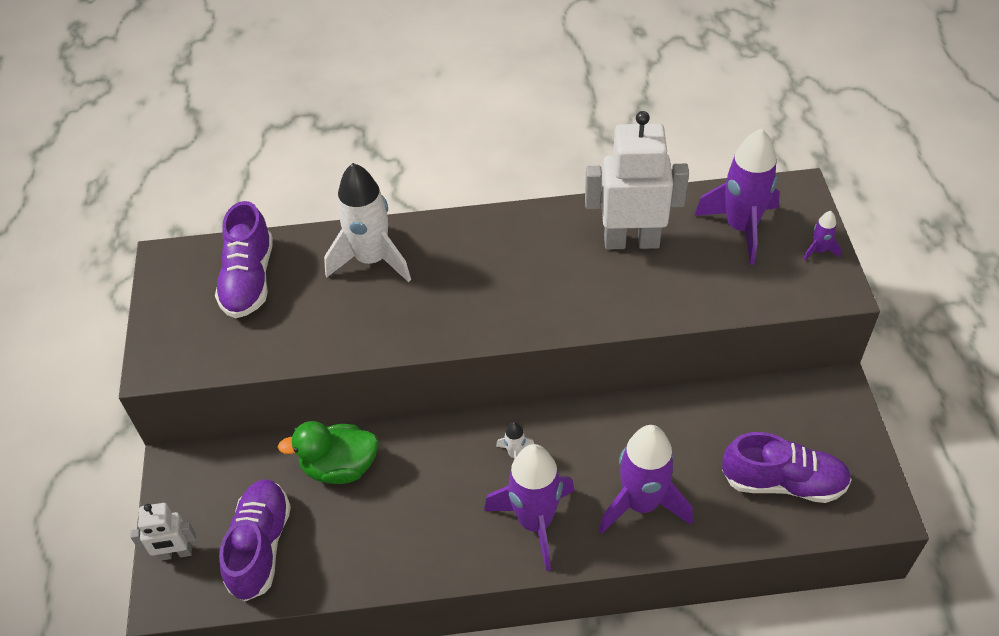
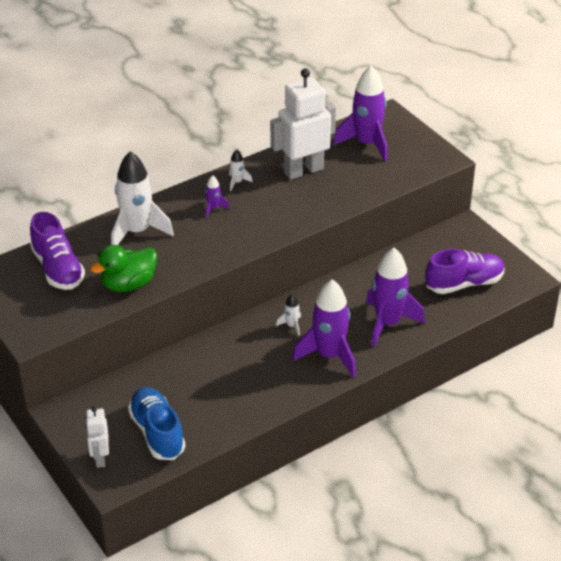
camera: 30 degrees left, 10 degrees down
white robot [130,503,196,561] -> white robot turned 120 degrees clockwise [85,406,109,468]
purple shoe [219,479,291,601] -> blue shoe [128,387,185,460]
green duck [278,421,379,484] -> green duck moved to [90,245,157,292]
purple rocket [803,211,841,261] -> purple rocket moved to [205,175,229,218]
none -> white rocket [229,149,253,191]

